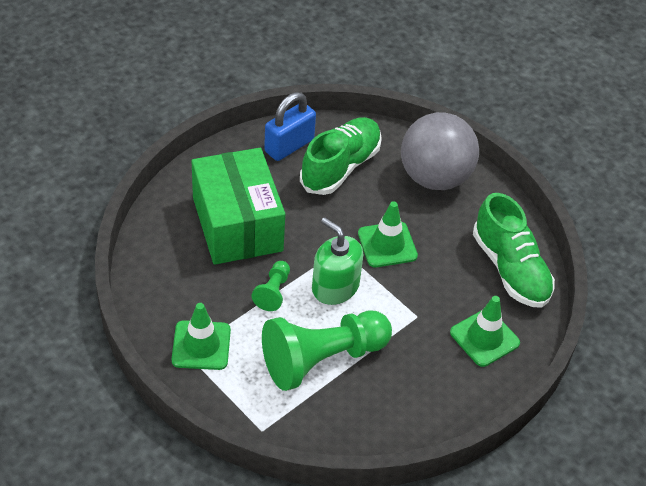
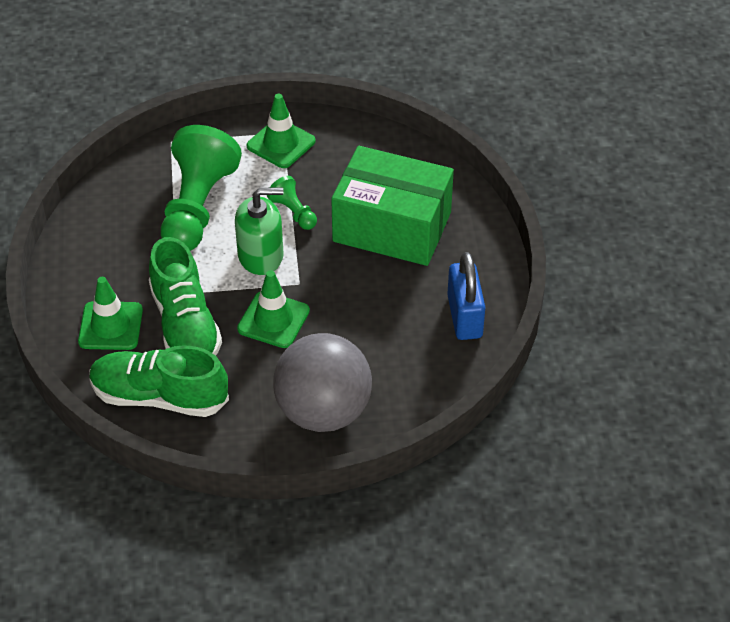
camera: 130 degrees right, 0 degrees up
green shoe [300,117,382,195] -> green shoe moved to [149,237,222,356]

